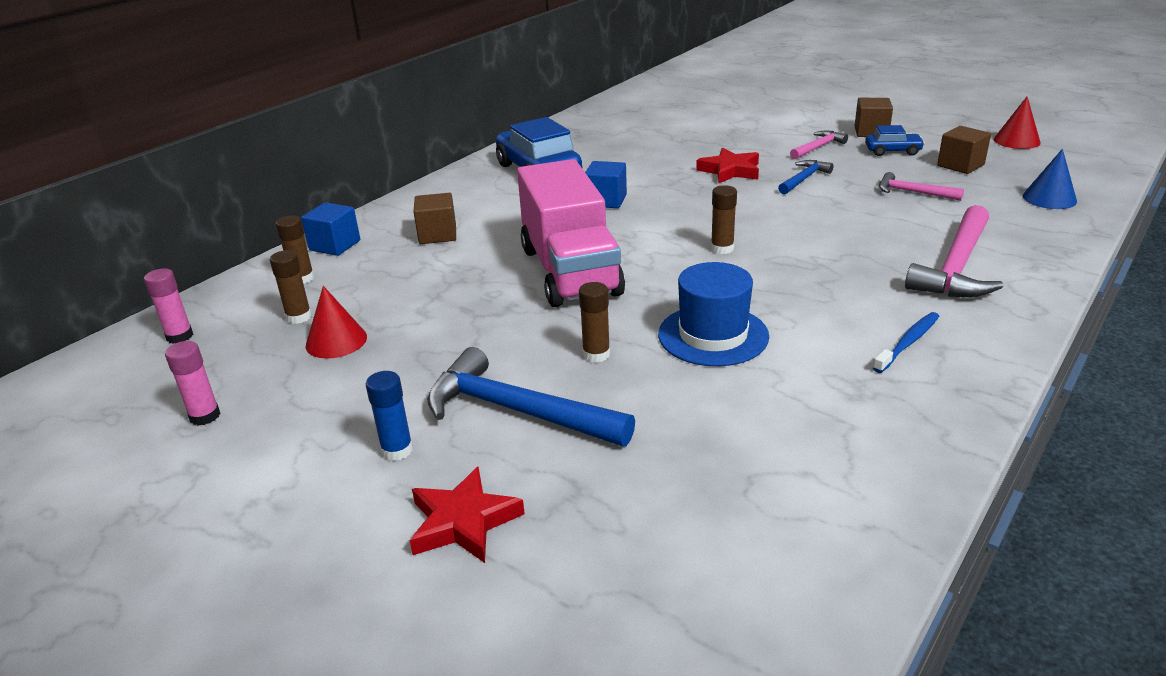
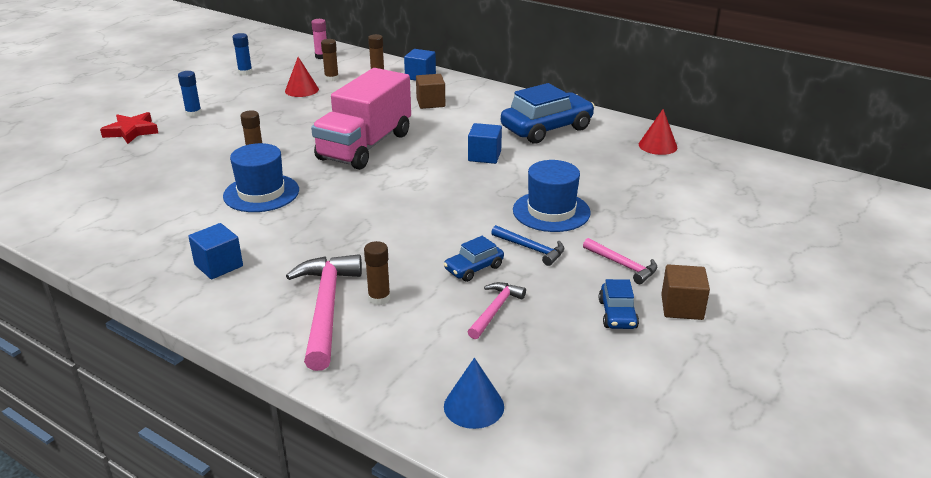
camera: 85 degrees right, 0 degrees up
pink glue stick [165,341,220,426] -> blue glue stick [233,33,253,75]
blue hammer [427,347,635,446] -> none
pink truck [517,159,625,307] -> pink truck turned 45 degrees counterclockwise [311,68,411,170]
red star [696,148,759,183] -> blue hat [513,160,591,232]
brown glue stick [711,185,737,254] -> brown glue stick moved to [364,241,390,305]
blue toothbrush [873,312,940,373] -> blue cube [188,223,243,279]
pink hammer [905,205,1003,297] -> pink hammer turned 60 degrees clockwise [286,254,362,371]
brown cube [937,126,991,174] -> none
red cone [994,97,1041,149] -> red cone moved to [639,109,677,155]
none -> blue car [444,236,504,282]

